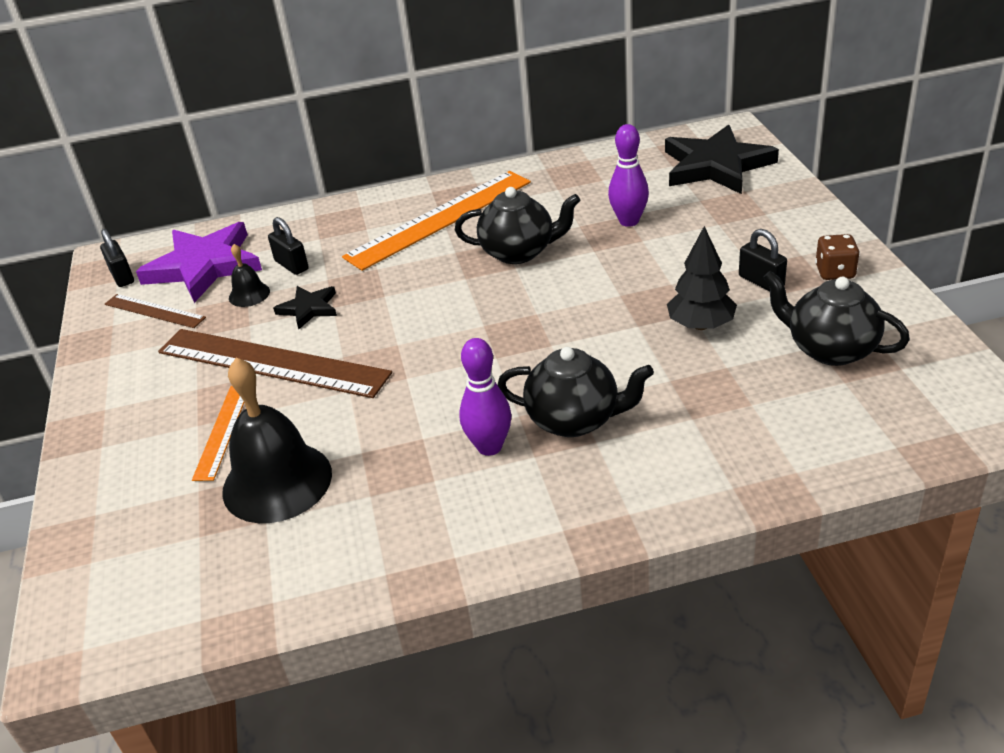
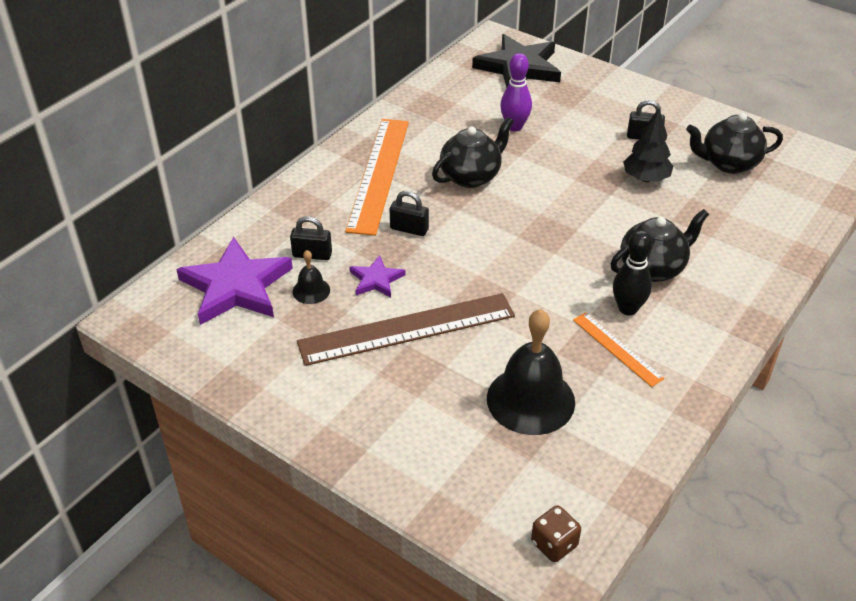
camera: 45 degrees left, 5 degrees up
black padlock [100,229,134,287] -> black padlock moved to [389,191,429,236]
brown ruler [105,294,206,328] -> none
orange ruler [192,386,244,481] -> orange ruler moved to [573,312,665,387]
black star [273,286,337,329] -> purple star [349,255,405,297]
purple bowling pin [459,338,512,456] -> black bowling pin [613,230,653,315]
brown dice [815,234,860,280] -> brown dice moved to [531,506,581,562]

